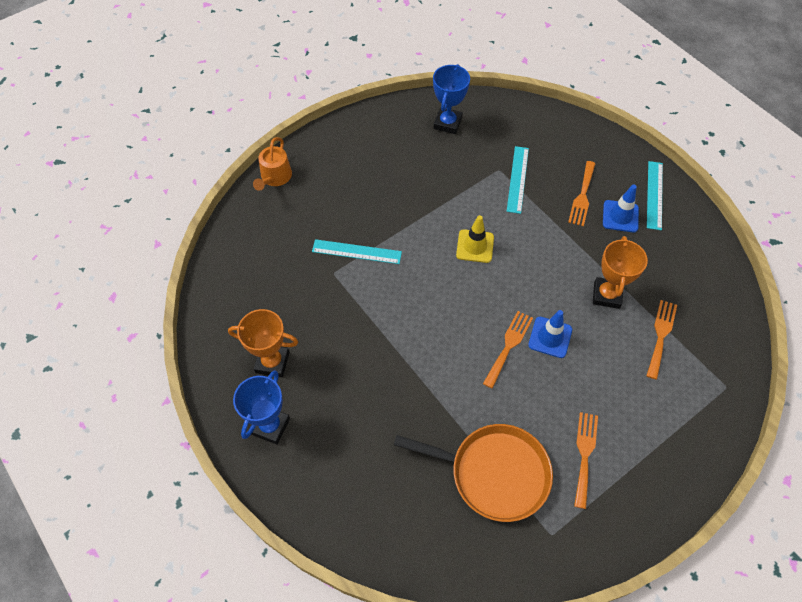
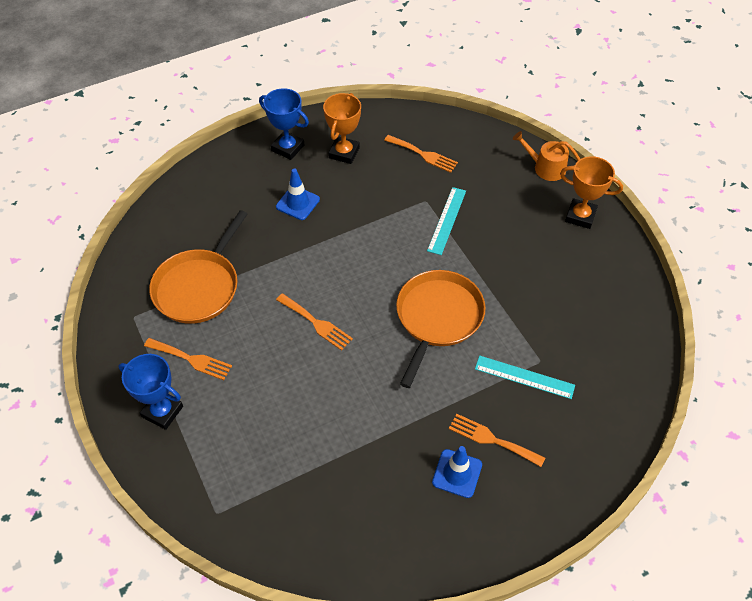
camera: 100 degrees right, 5 degrees down
blue trophy [433,64,470,134] -> blue trophy moved to [118,354,183,430]
yellow traffic cone [456,215,494,263] -> orange pan [396,270,486,388]
blue traffic cone [528,310,572,358] -> blue traffic cone moved to [276,169,320,220]
orange trophy [593,236,648,309] -> orange trophy moved to [560,156,623,229]
orange fork [646,300,677,380] -> orange fork moved to [384,135,458,173]
turquoise ruler [647,161,663,230] -> none

